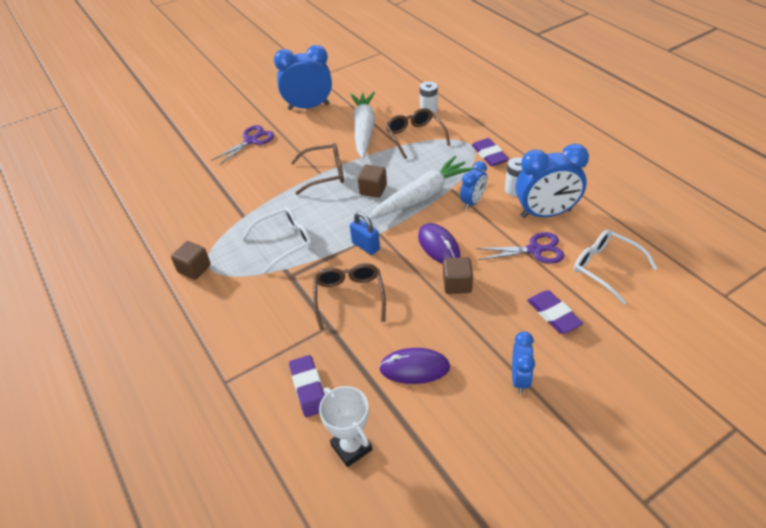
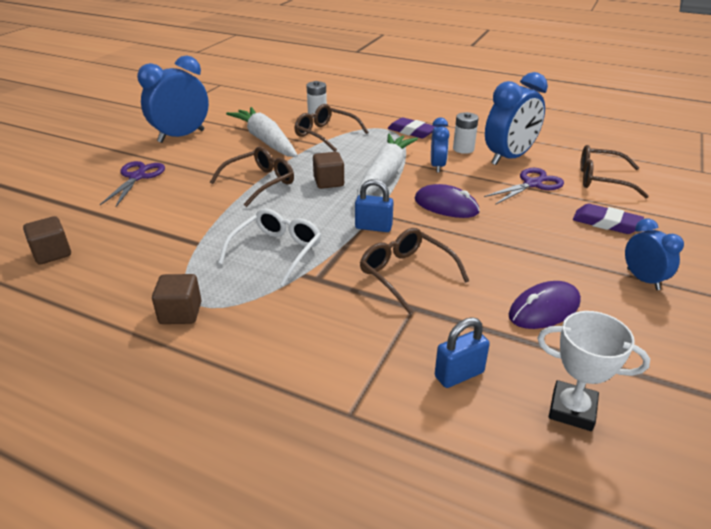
camera: 35 degrees left, 10 degrees down
purple eraser [289,355,325,417] -> blue padlock [435,317,490,388]
brown cube [443,257,473,294] -> brown cube moved to [23,216,71,265]
white glasses [574,229,658,304] -> brown glasses [580,145,649,198]

